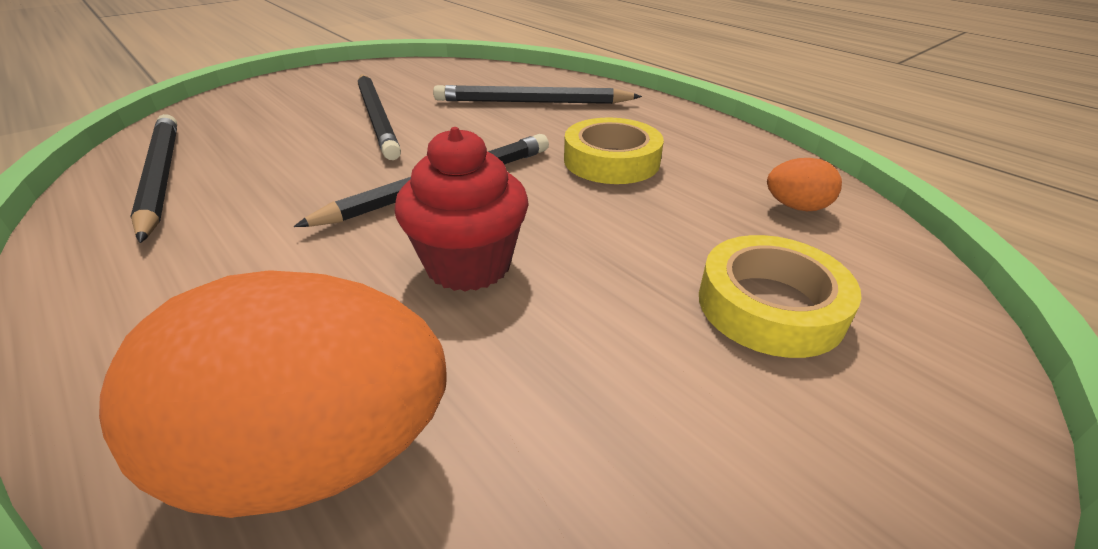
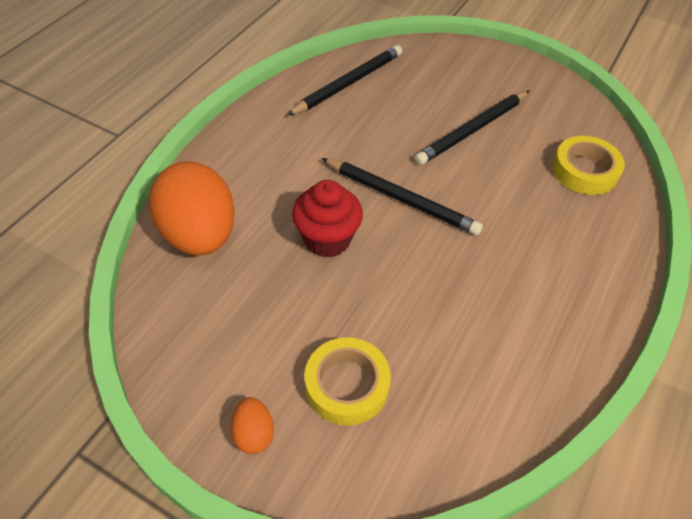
camera: 70 degrees right, 15 degrees up
black pencil [433,85,642,104] -> none
yellow tape [564,118,664,184] -> yellow tape moved to [552,136,625,195]
orange egg [767,158,842,211] -> orange egg moved to [231,397,274,454]

